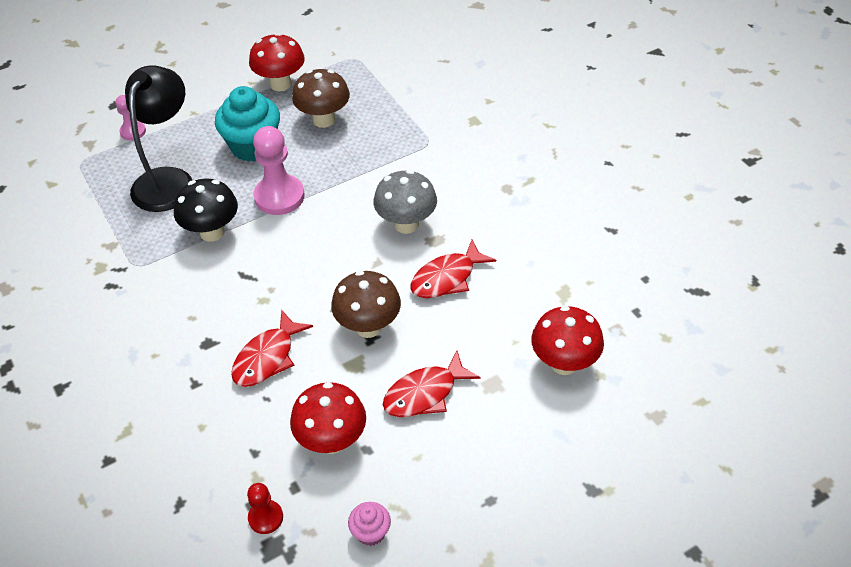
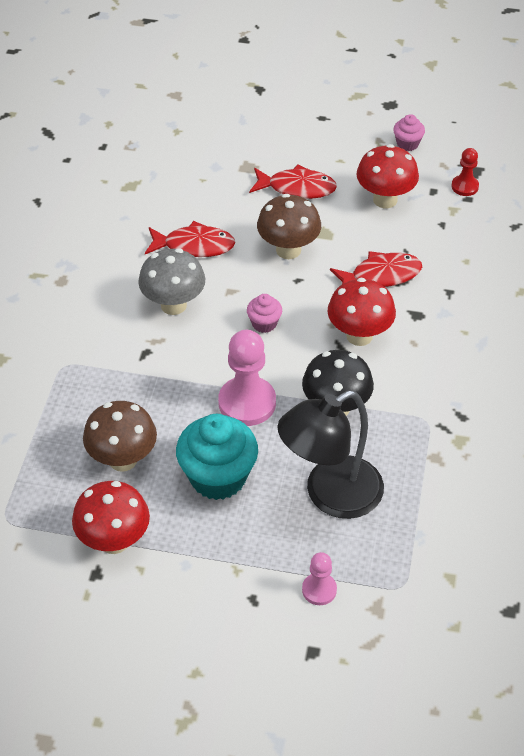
camera: 140 degrees left, 0 degrees up
red mushroom [531,306,604,375] -> red mushroom moved to [327,278,396,346]
none -> pink cupcake [247,294,282,333]

